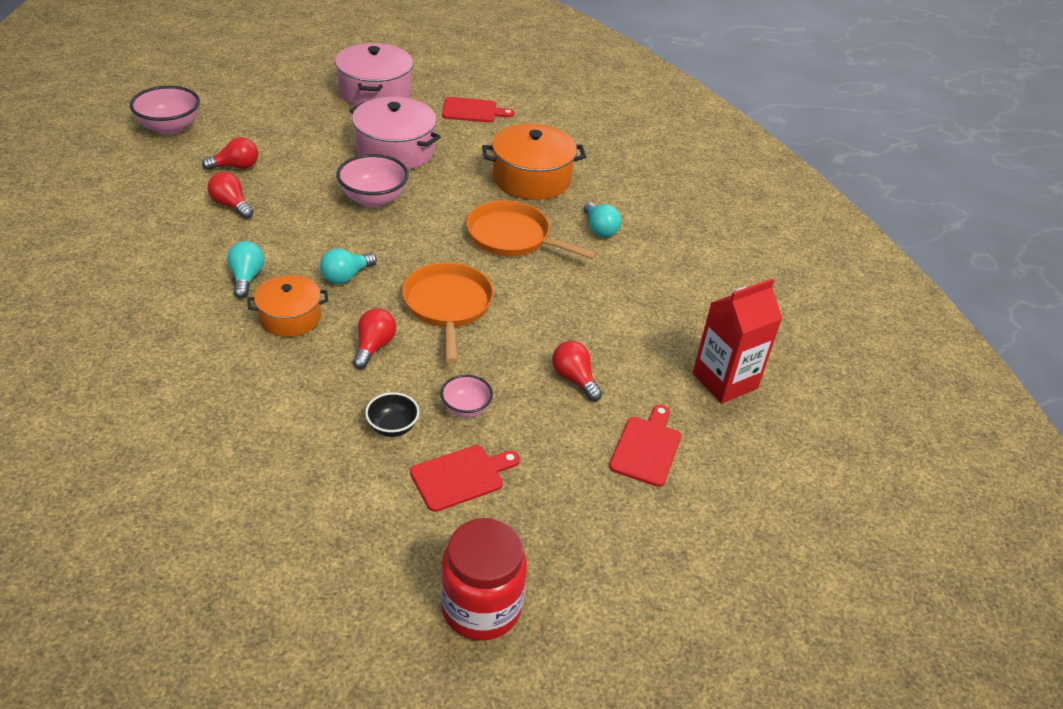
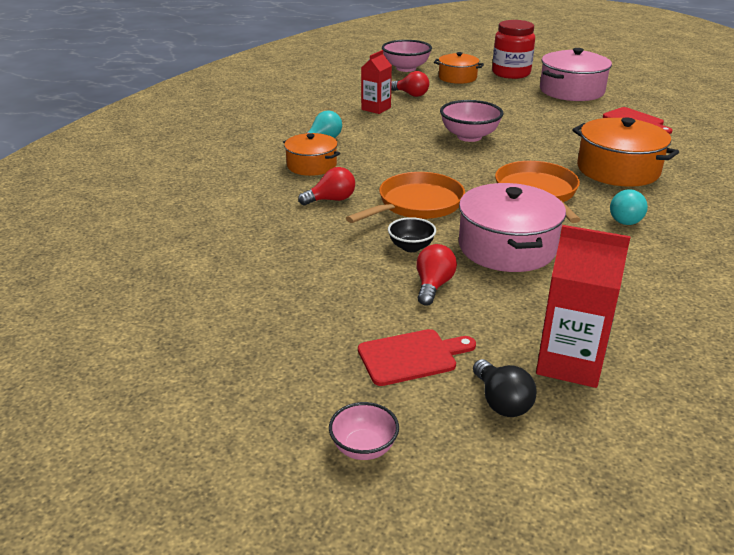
camera: 55 degrees right, 10 degrees down
red light bulb [208,172,253,219] -> red carton [361,50,392,114]
turquoise light bulb [320,248,377,284] -> none
pink pot [349,97,441,169] -> pink pot moved to [459,183,566,272]
black bowl [365,392,420,437] -> black bowl moved to [388,217,436,252]
red cutting board [410,445,520,512] -> none
pink bowl [441,375,493,417] -> pink bowl moved to [329,402,399,460]
red jar [441,518,527,640] -> red jar moved to [492,20,535,79]
none -> orange pot [434,52,484,84]
none -> black light bulb [473,359,537,417]

